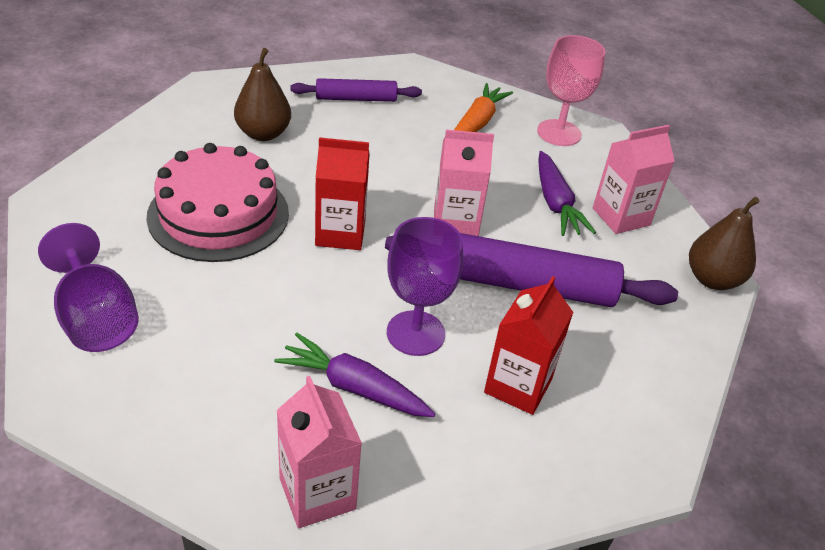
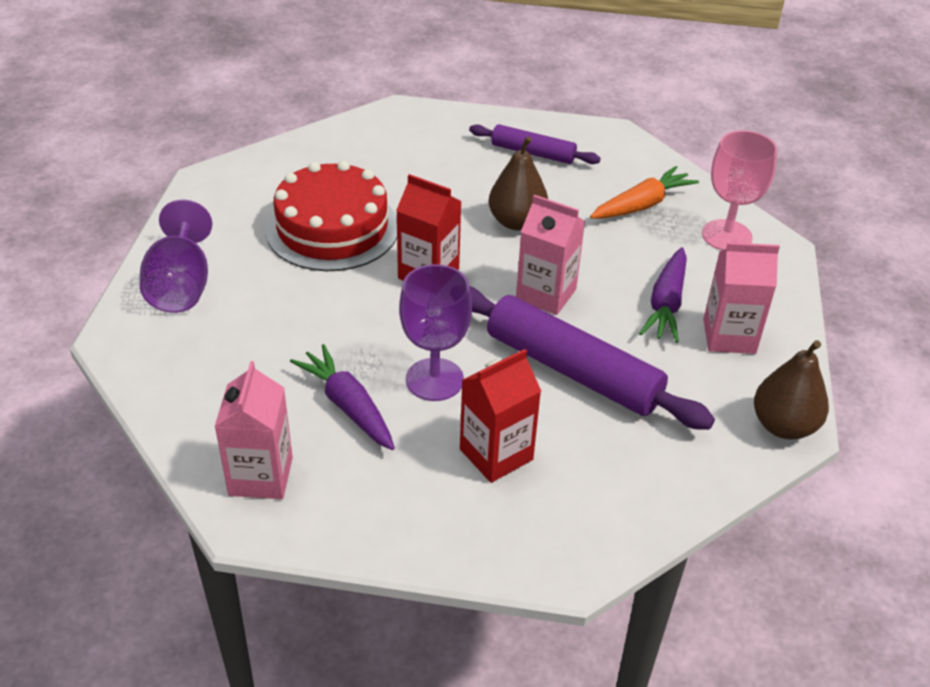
camera: 30 degrees right, 0 degrees up
pink cake [147,143,289,262] -> red cake [265,161,397,271]
brown pear [234,48,291,141] -> brown pear moved to [489,137,548,230]

